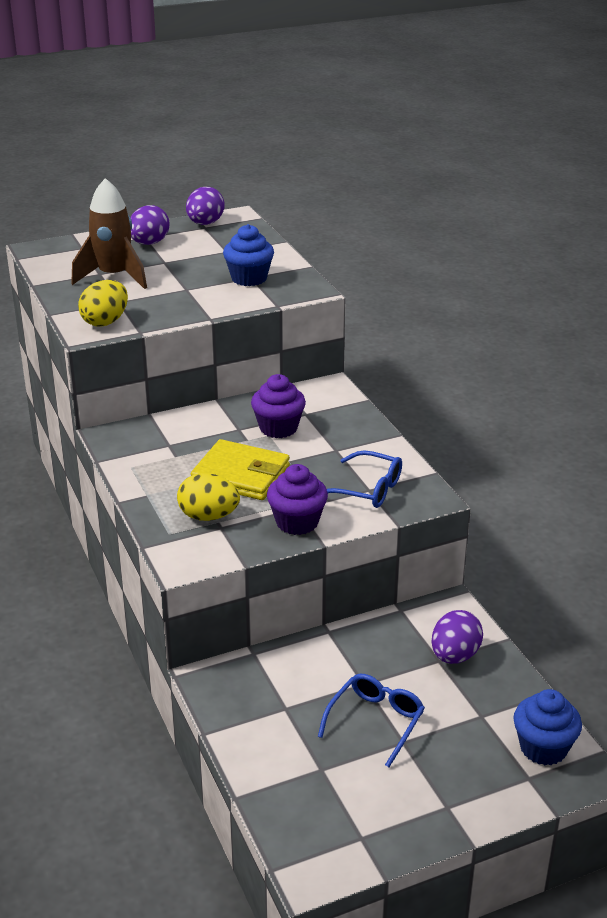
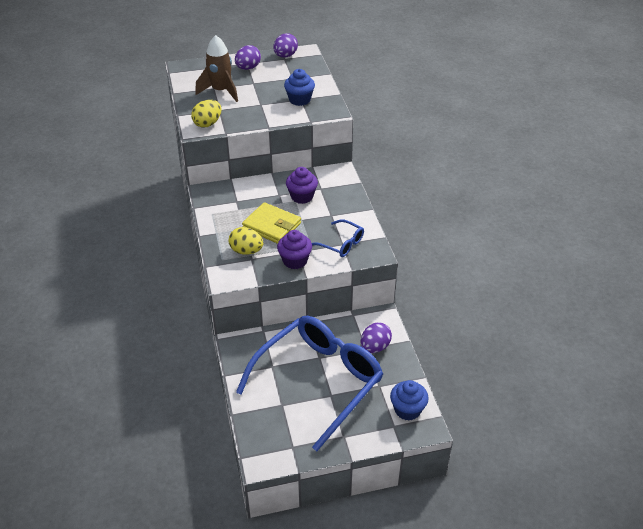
camera: 10 degrees right, 10 degrees up
blue glasses [318,674,425,767] -> blue glasses [236,316,383,451], size x2.38

